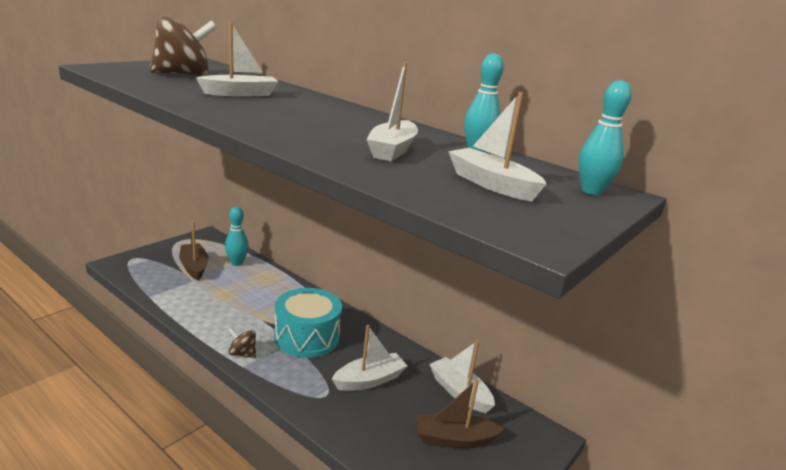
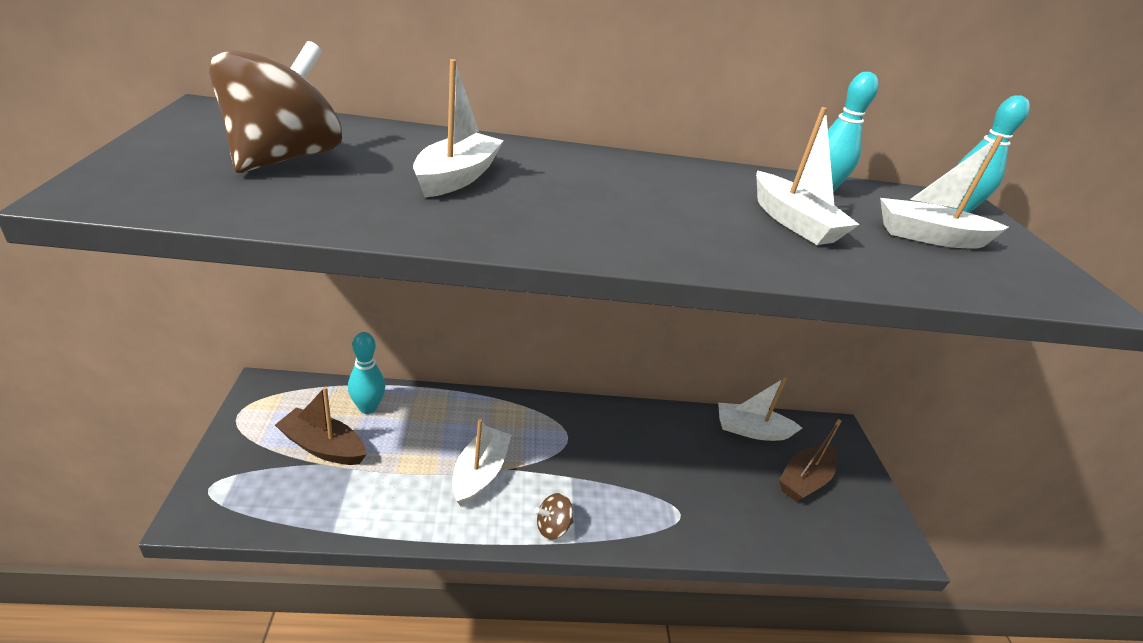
camera: 45 degrees left, 10 degrees up
turquoise drum [274,288,342,358] -> none
white boat [332,325,407,391] -> white boat moved to [452,419,512,507]

